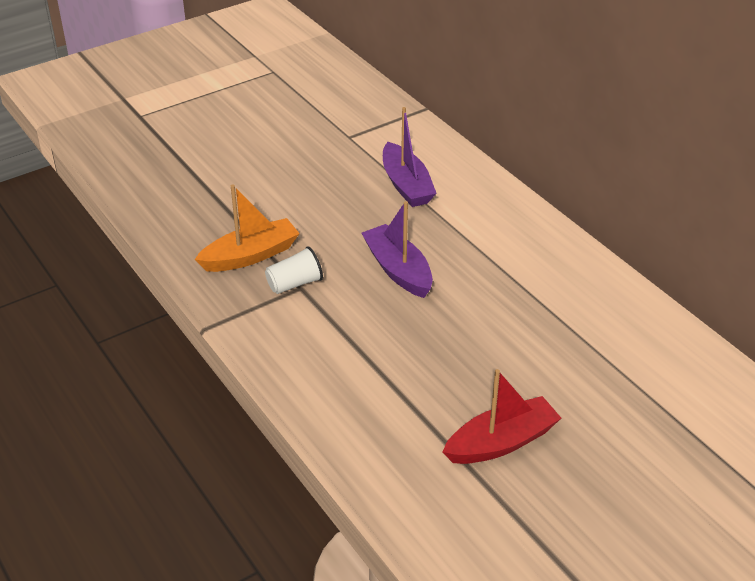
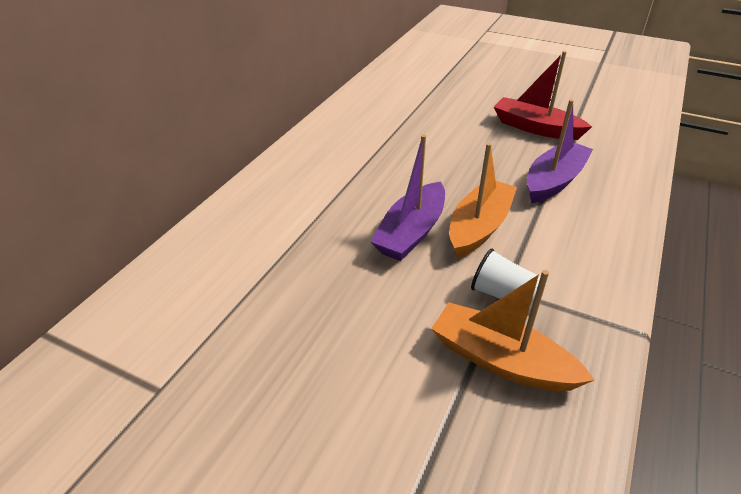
camera: 120 degrees left, 0 degrees up
purple boat [383,107,437,207] -> purple boat moved to [527,99,593,203]
none -> orange boat [449,143,517,258]

